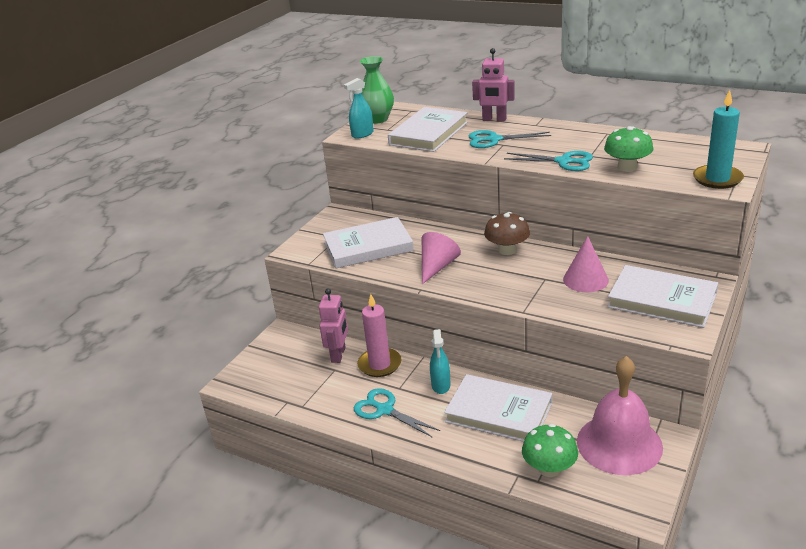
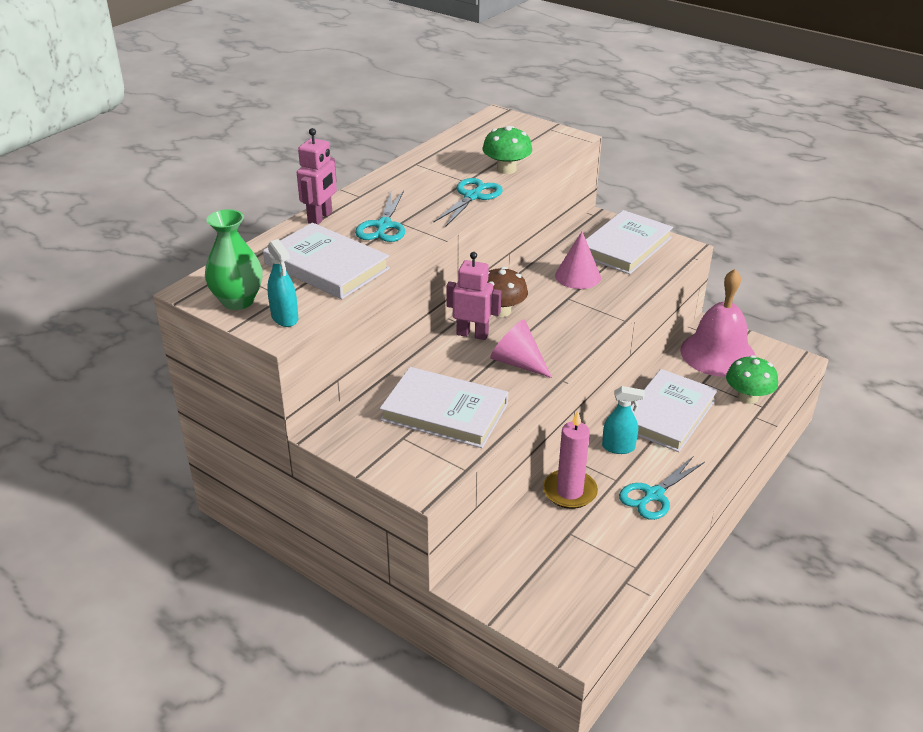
camera: 85 degrees left, 5 degrees up
pink robot [319,288,348,363] -> pink robot moved to [446,252,501,340]
white book [323,217,414,269] -> white book turned 60 degrees counterclockwise [380,367,508,448]
turquoise candle [693,90,744,189] -> none

